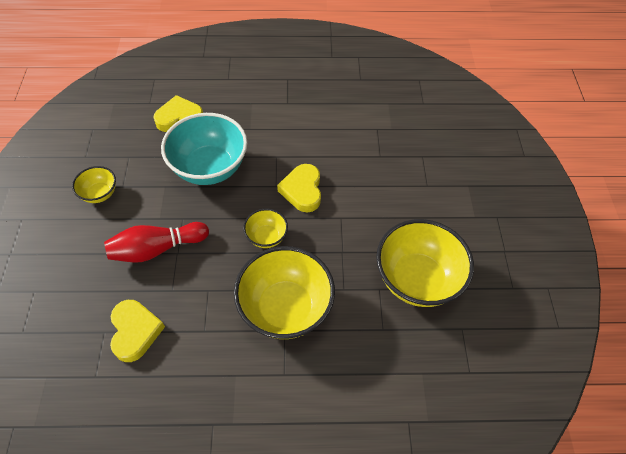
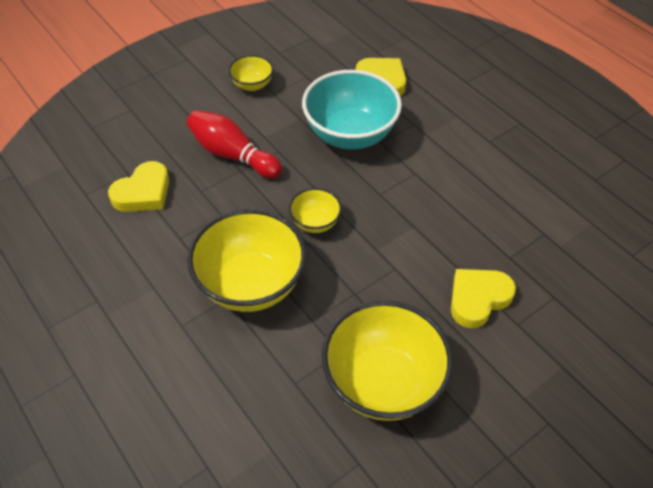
camera: 55 degrees right, 5 degrees down
yellow heart [277,164,321,212] -> yellow heart moved to [451,269,516,328]

